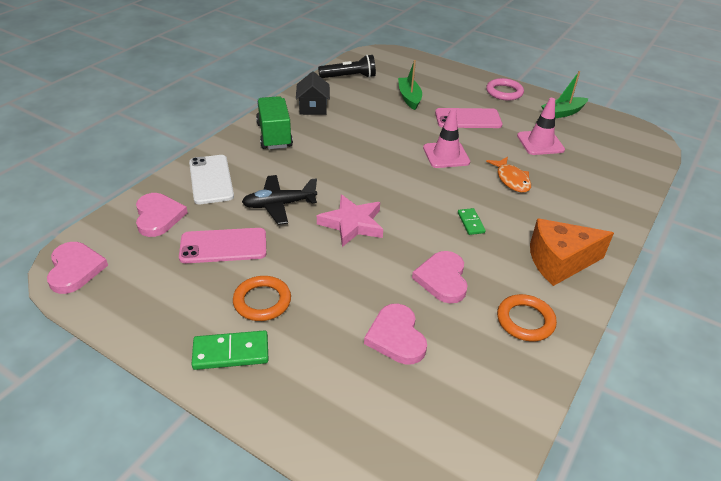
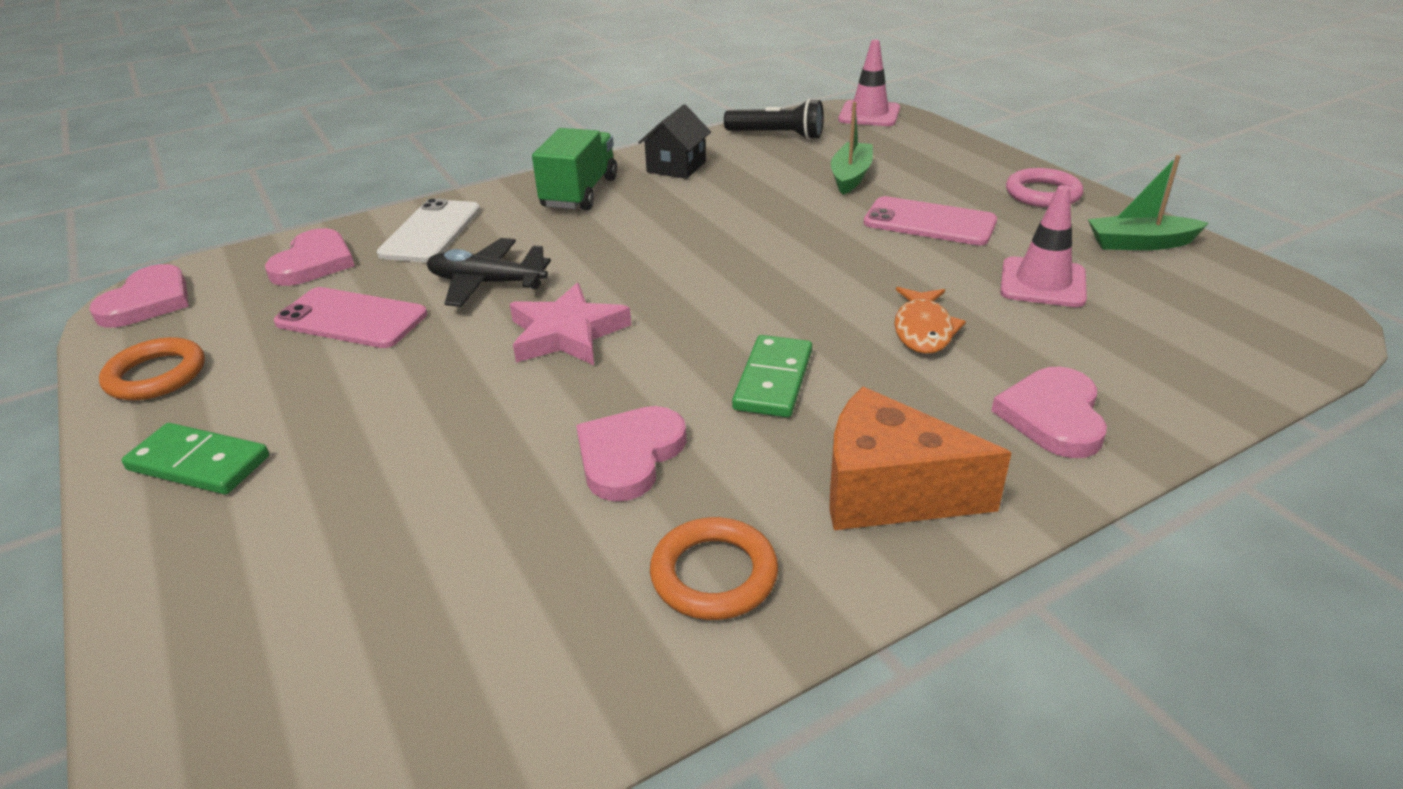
camera: 30 degrees right, 5 degrees down
orange ring [233,276,291,321] -> orange ring moved to [99,337,205,400]
pink heart [364,304,427,365] -> pink heart moved to [991,367,1107,458]
pink traffic cone [423,109,470,168] -> pink traffic cone moved to [838,39,900,126]
green domino [458,208,486,235] -> green domino [732,335,812,418], size x1.65

